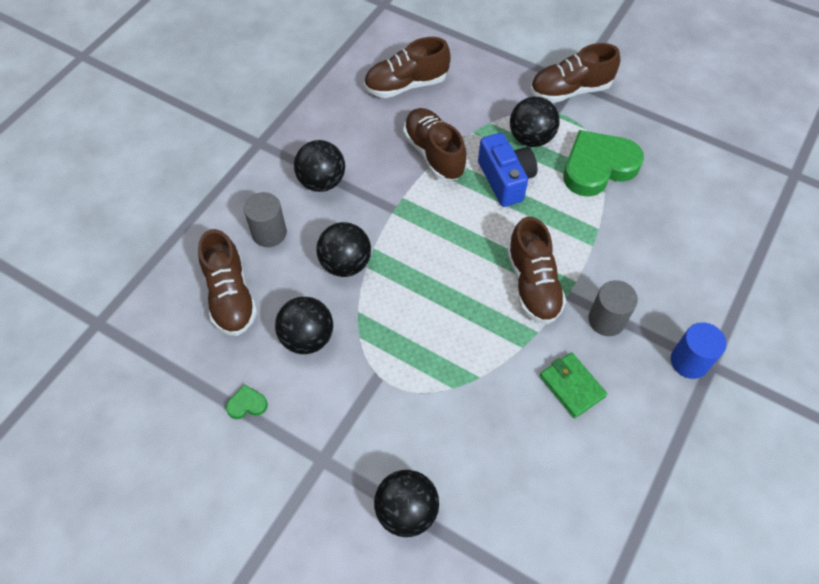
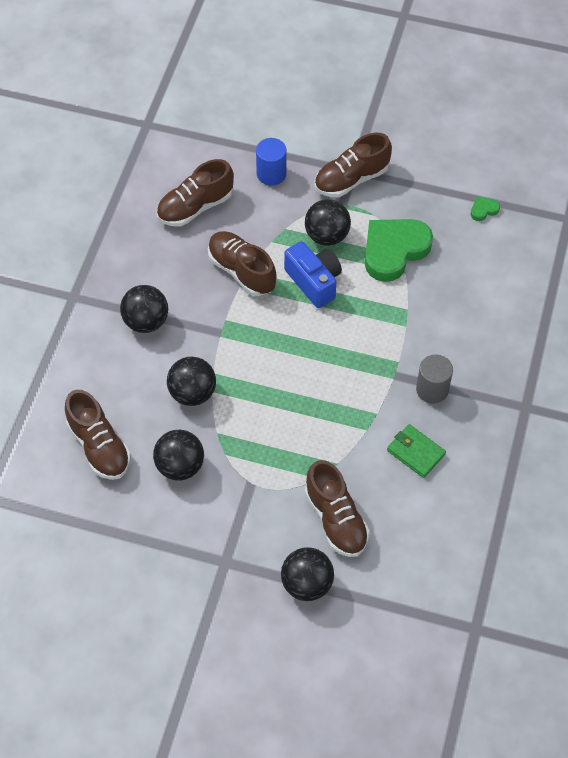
camera: 15 degrees left, 0 degrees up
green heart [226,384,268,419] -> green heart moved to [471,196,500,221]
grey cylinder [244,192,287,247] -> none
brown shoe [507,217,566,324] -> brown shoe moved to [305,460,370,557]
blue cylinder [671,322,726,379] -> blue cylinder moved to [256,138,286,186]

